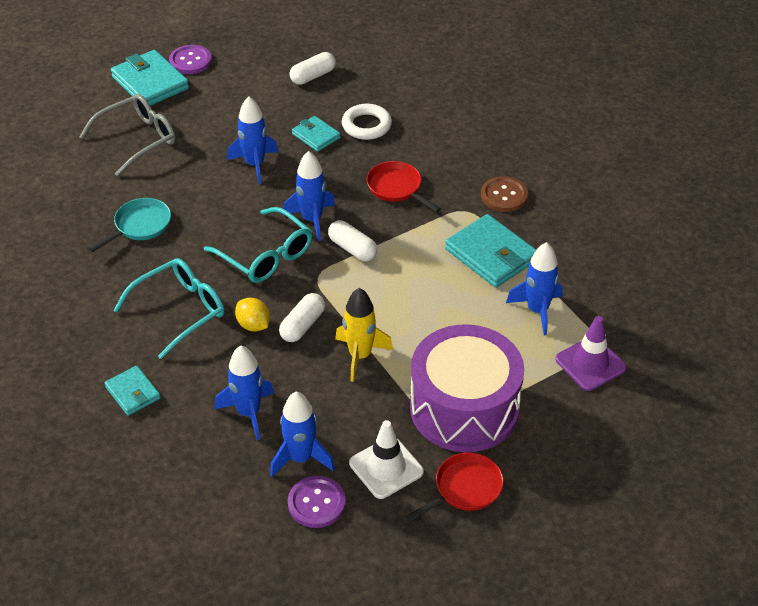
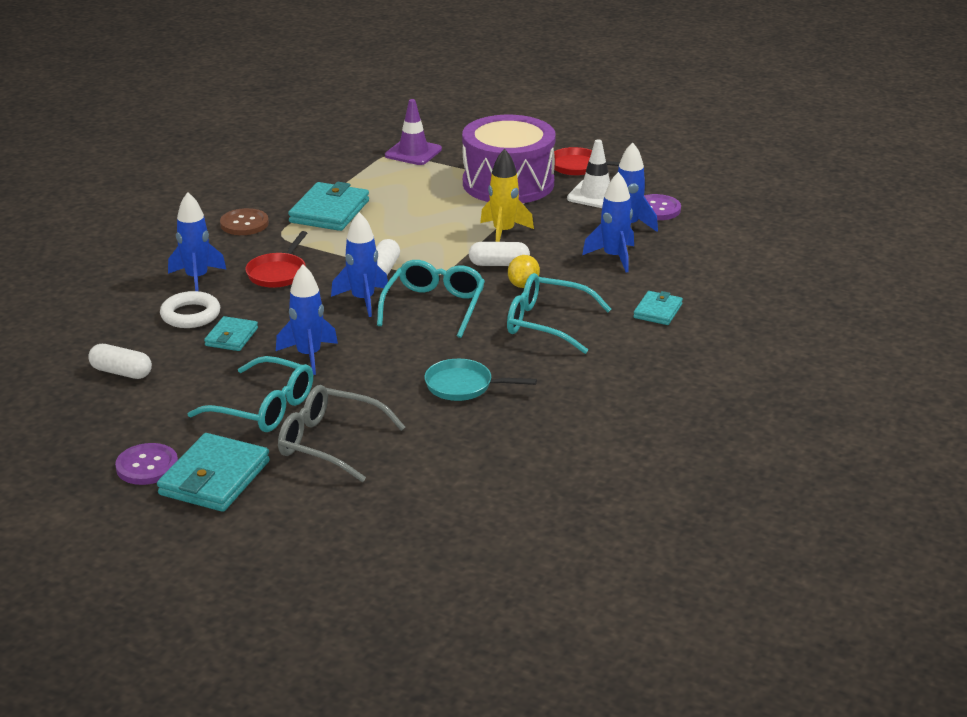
camera: 120 degrees left, 15 degrees down
blue rocket [506,242,562,335] -> blue rocket moved to [168,192,227,291]
none -> turquoise glasses [188,356,313,432]

